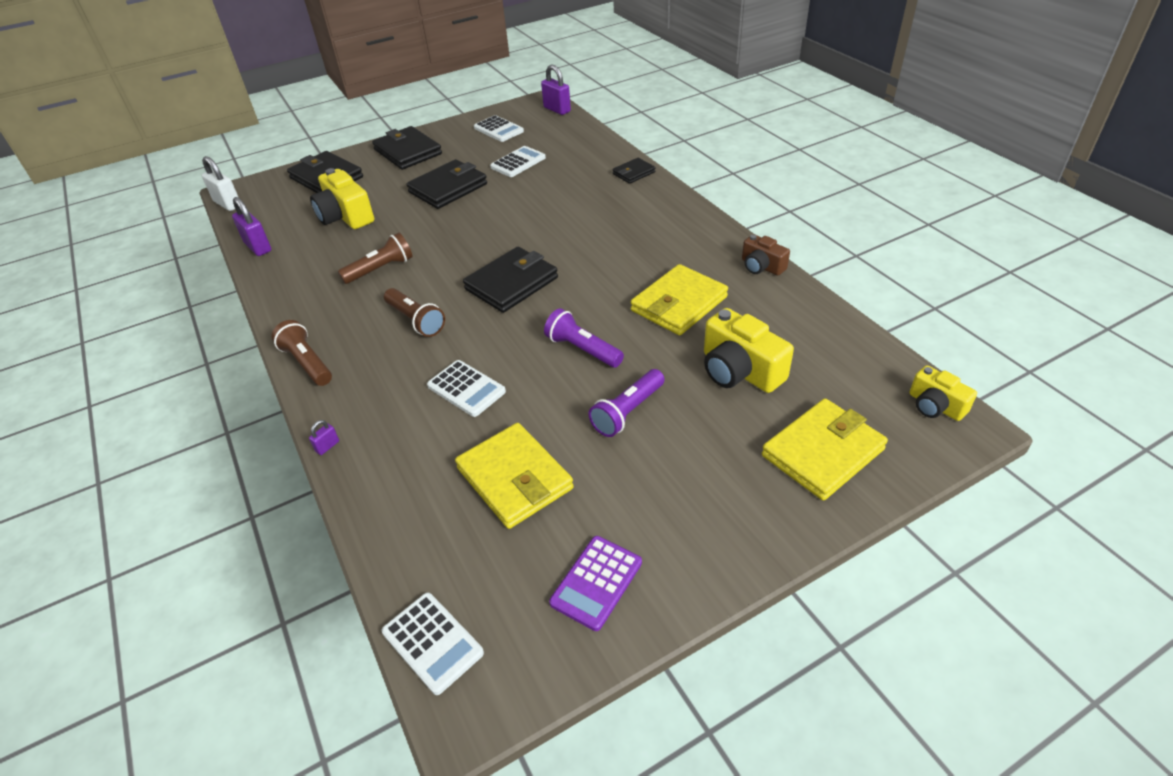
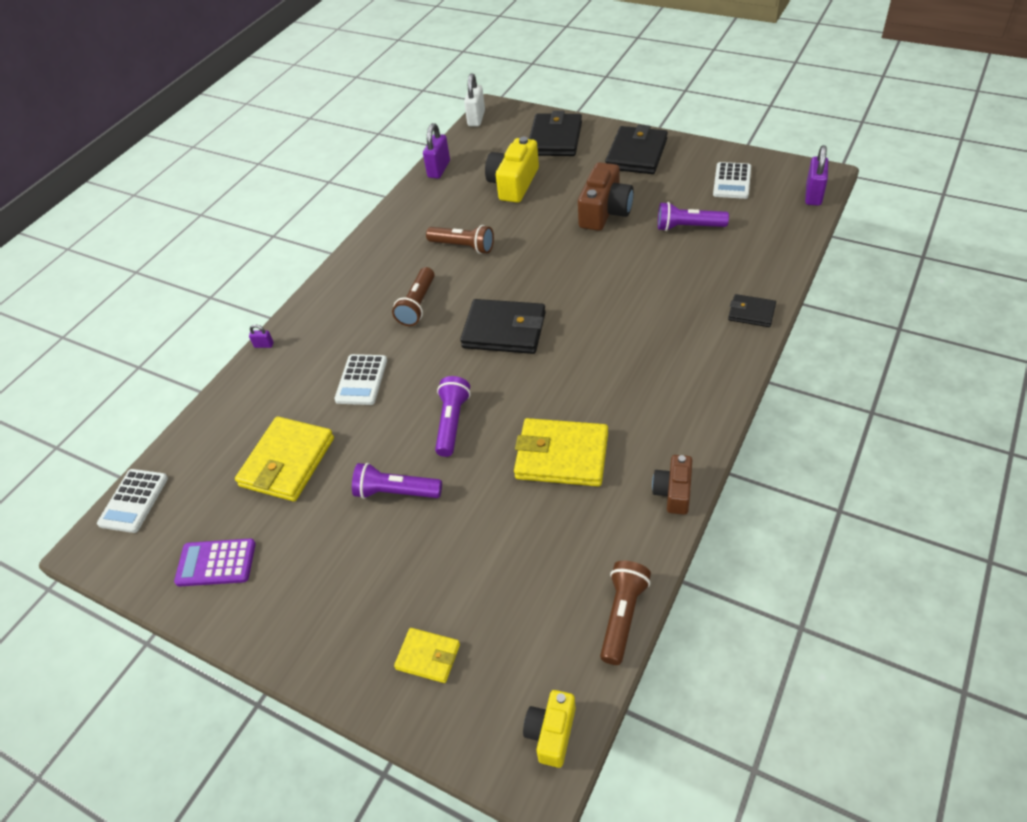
camera: 60 degrees right, 5 degrees up
brown flashlight [272,320,332,386] -> brown flashlight moved to [600,561,651,665]
black wallet [407,159,487,209] -> brown camera [578,162,634,231]
white calculator [490,146,546,177] -> purple flashlight [658,202,729,231]
yellow camera [704,308,794,393] -> none
yellow wallet [762,398,888,501] -> yellow wallet [394,628,460,683], size x0.54

